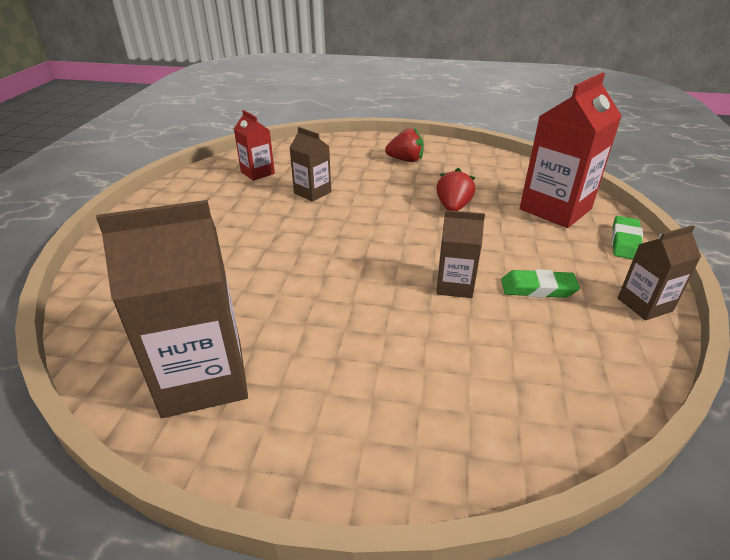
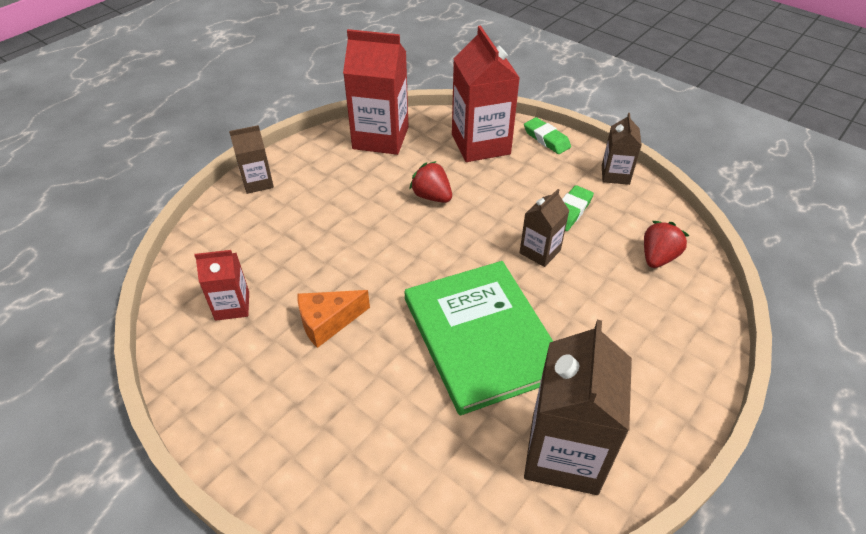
camera: 60 degrees left, 10 degrees up
brown carton [289,127,331,202] -> brown carton moved to [229,125,274,194]
red strawberry [385,128,424,162] -> red strawberry moved to [644,221,689,268]
none -> orange cheese [298,290,370,348]
none -> red carton [343,29,409,155]
none -> green book [405,261,553,416]

